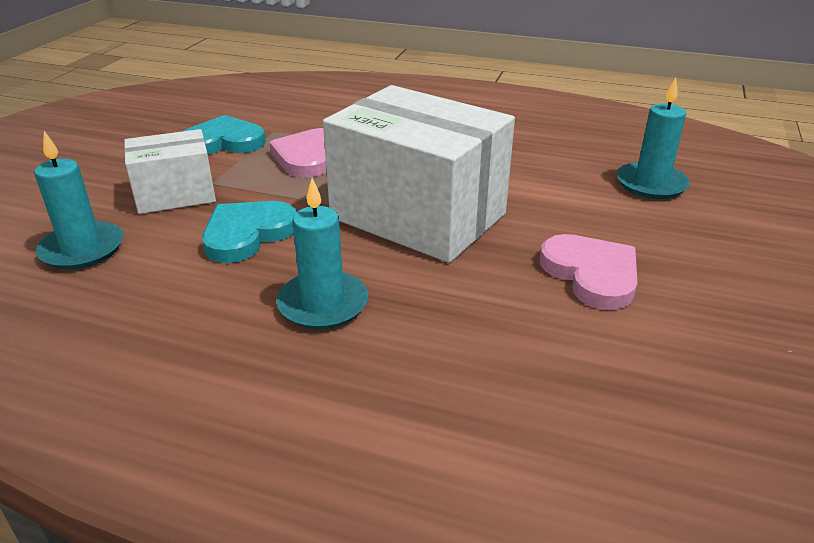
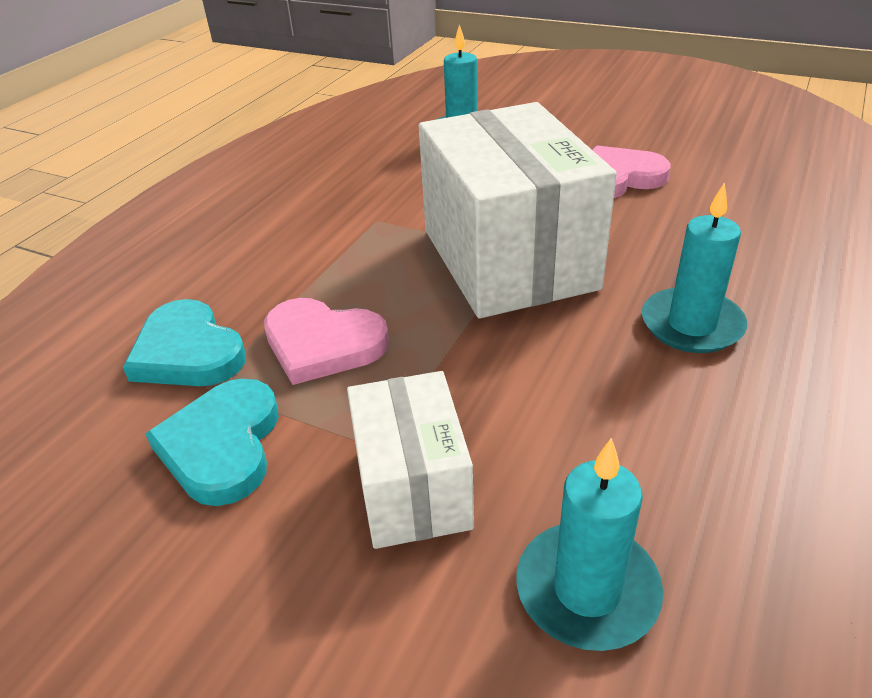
camera: 80 degrees left, 5 degrees up
turquoise heart [202,201,297,263] -> turquoise heart moved to [123,299,246,386]
white box [323,85,515,263] -> white box turned 60 degrees counterclockwise [419,102,617,318]

